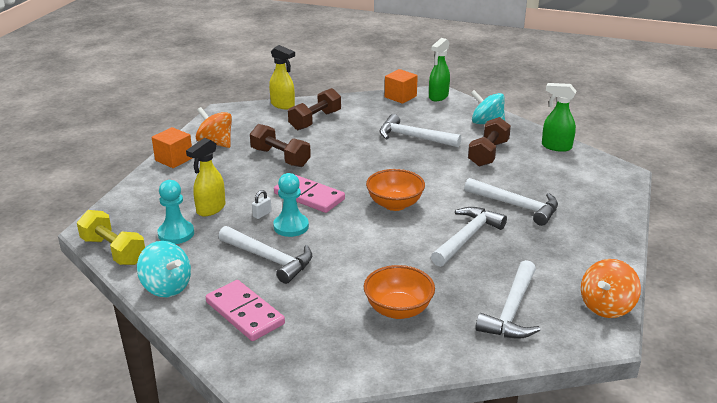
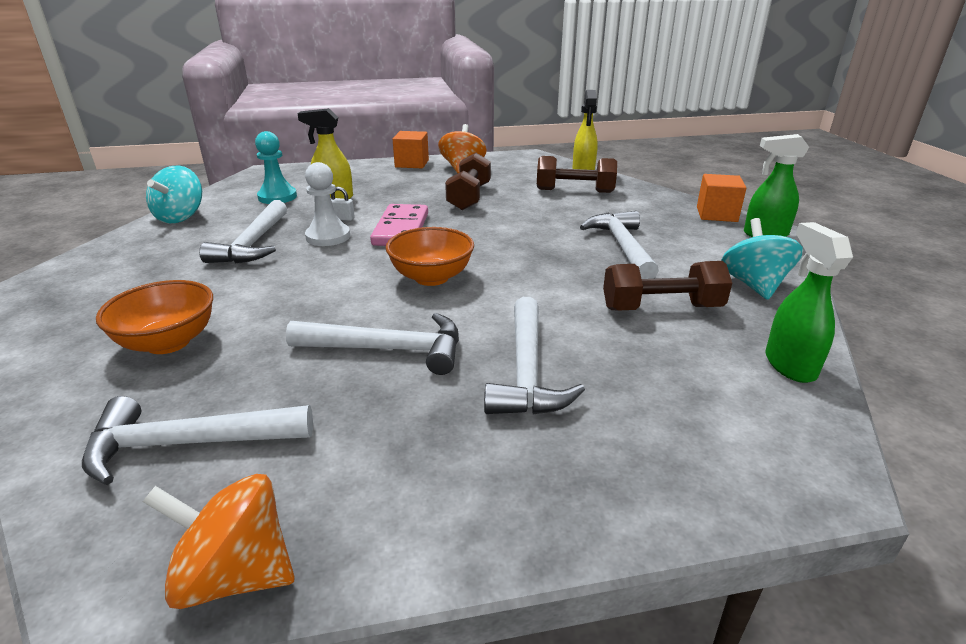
camera: 60 degrees right, 0 degrees up
yellow dumbbell [77,210,145,265] -> none
pink domino [206,280,285,341] -> none
turquoise pawn [273,173,309,237] -> white pawn [305,162,350,246]

